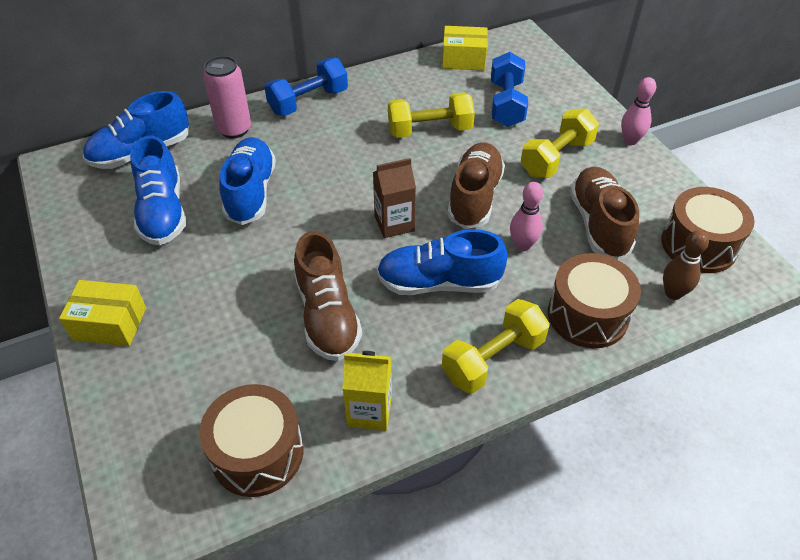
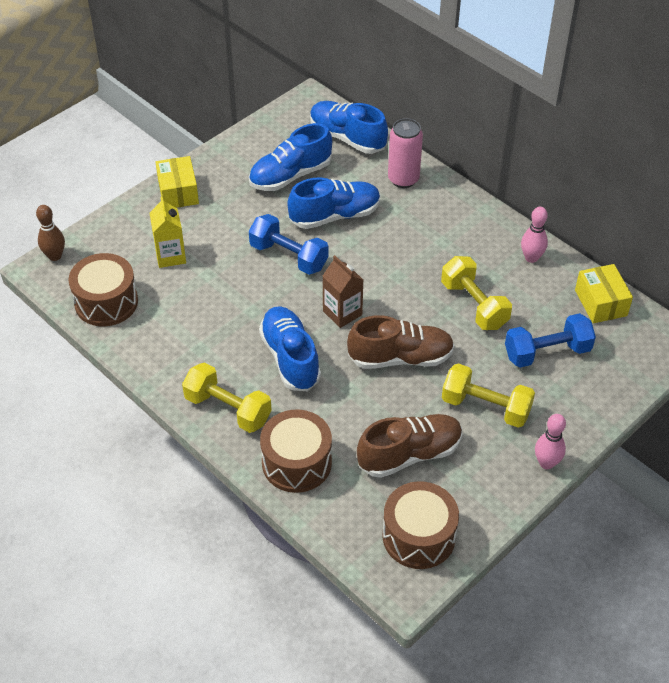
camera: 70 degrees right, 0 degrees up
blue dumbbell [264,58,348,116] -> blue dumbbell moved to [249,214,328,275]
brown shoe [294,231,362,361] -> none
yellow carton [342,351,392,431] -> yellow carton moved to [150,197,186,268]
pink bowling pin [510,182,543,251] -> pink bowling pin moved to [521,207,548,263]
brown bowling pin [663,230,709,300] -> brown bowling pin moved to [36,205,65,261]

